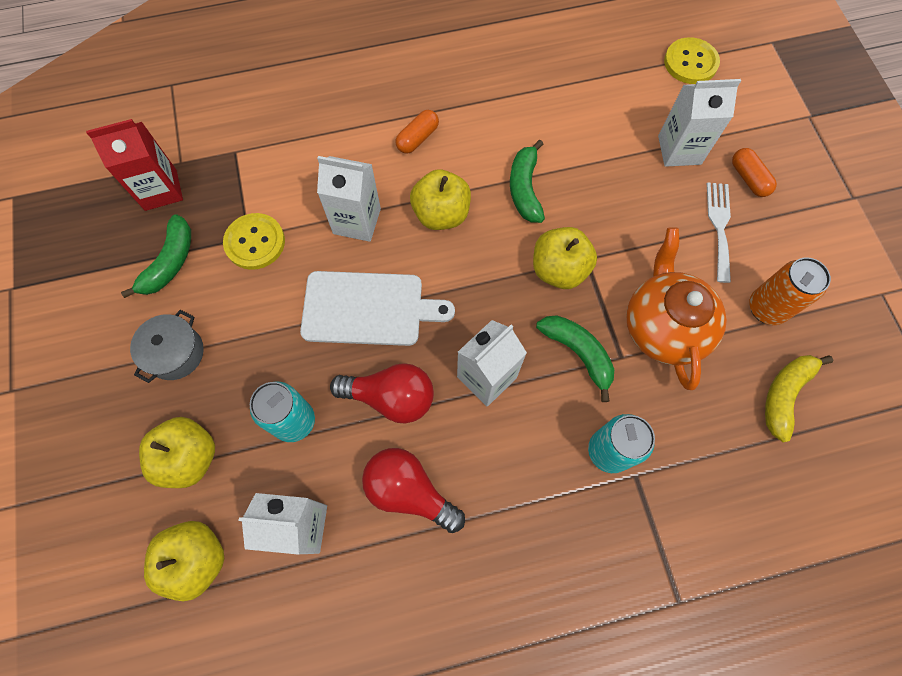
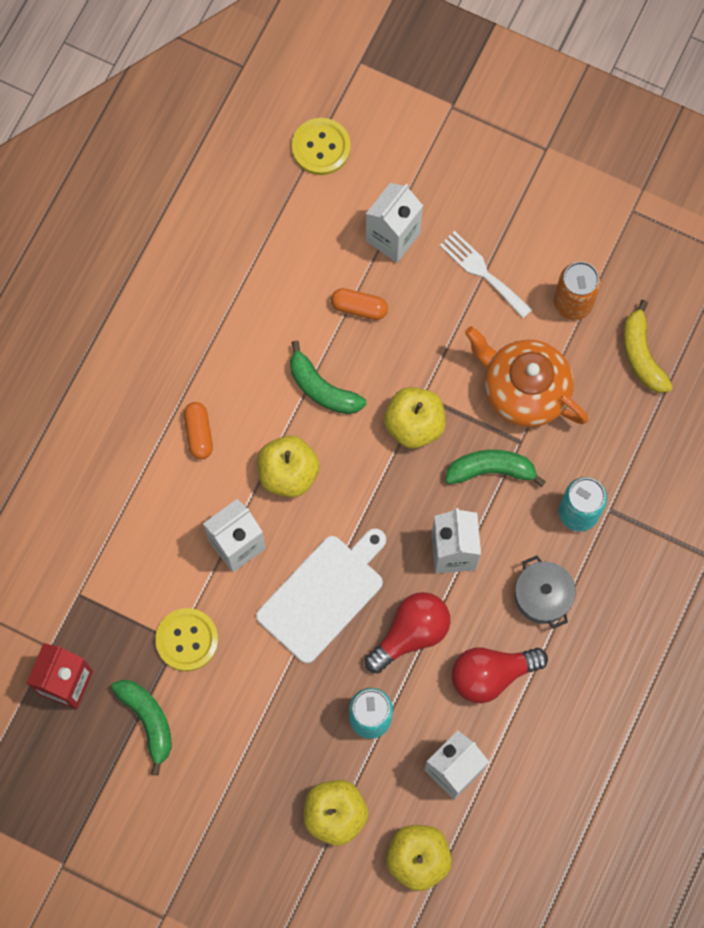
camera: 50 degrees left, 5 degrees up
grey pot [130,310,204,383] -> grey pot moved to [515,556,576,629]
orange capsule [732,148,777,197] -> orange capsule moved to [331,288,388,320]

